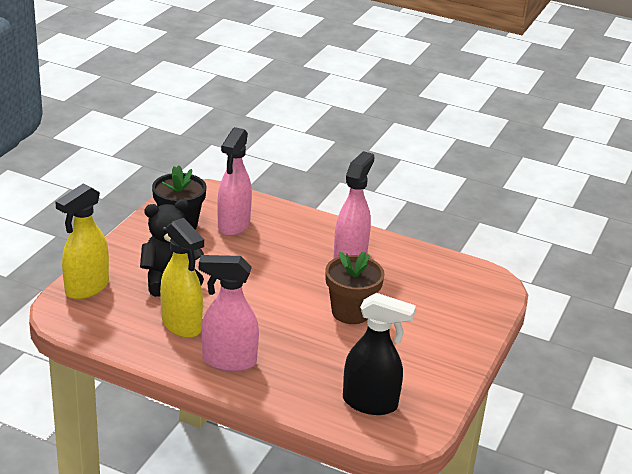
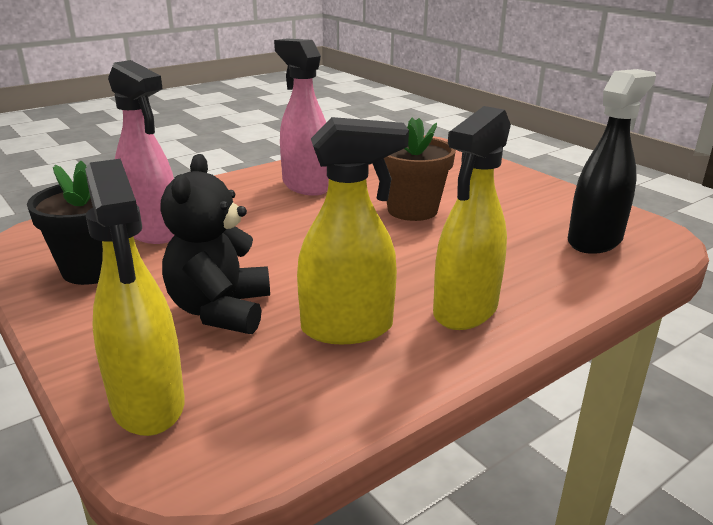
camera: 60 degrees left, 5 degrees down
pink spray bottle [199,255,259,372] -> yellow spray bottle [433,106,511,330]

